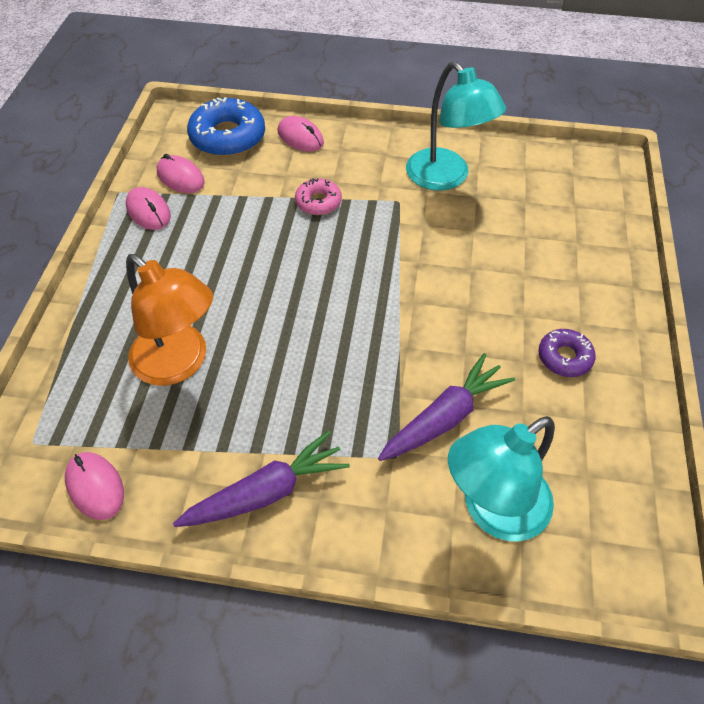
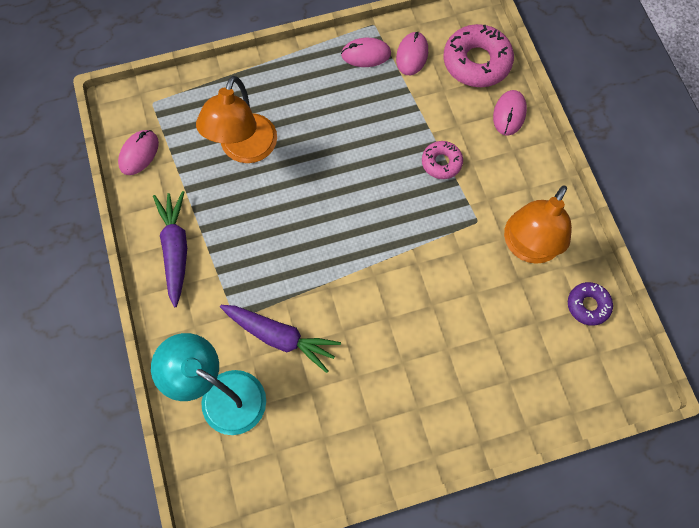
camera: 65 degrees right, 15 degrees up
pink mouse [126,187,171,230] -> pink mouse turned 60 degrees clockwise [341,38,391,67]
purple carrot [173,431,350,527] -> purple carrot turned 135 degrees counterclockwise [153,191,187,307]
blue donut [187,97,265,157] -> pink donut [443,24,514,87]
turquoise lamp [406,62,506,191] -> orange lamp [504,185,572,264]
purple donut [538,329,596,377] -> purple donut moved to [568,282,613,326]

